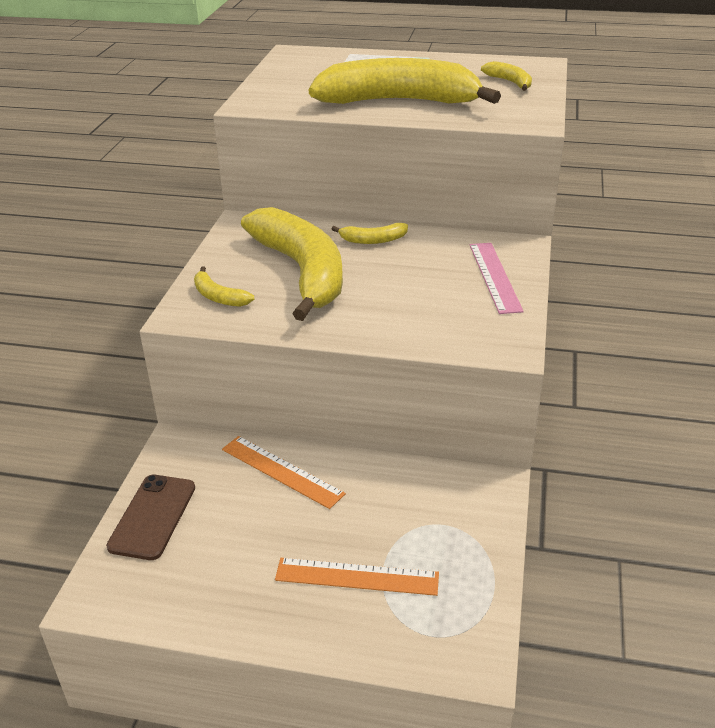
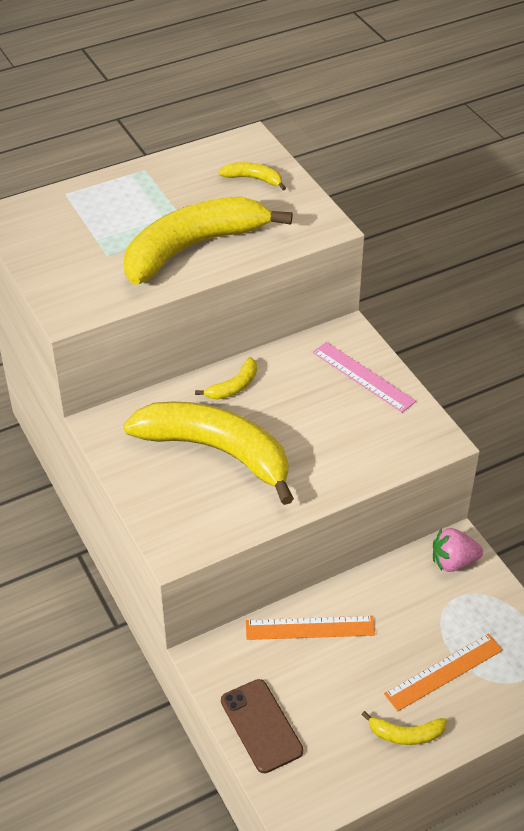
camera: 40 degrees left, 10 degrees up
yellow banana [194,266,254,307] -> yellow banana moved to [362,711,447,745]
none -> pink strawberry [433,528,483,572]

